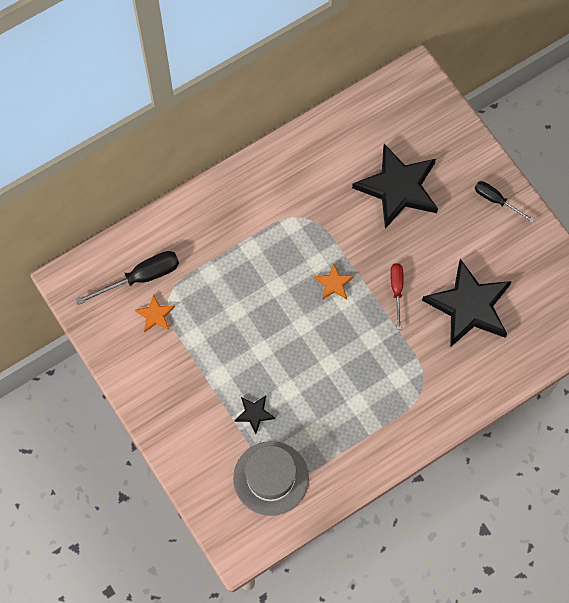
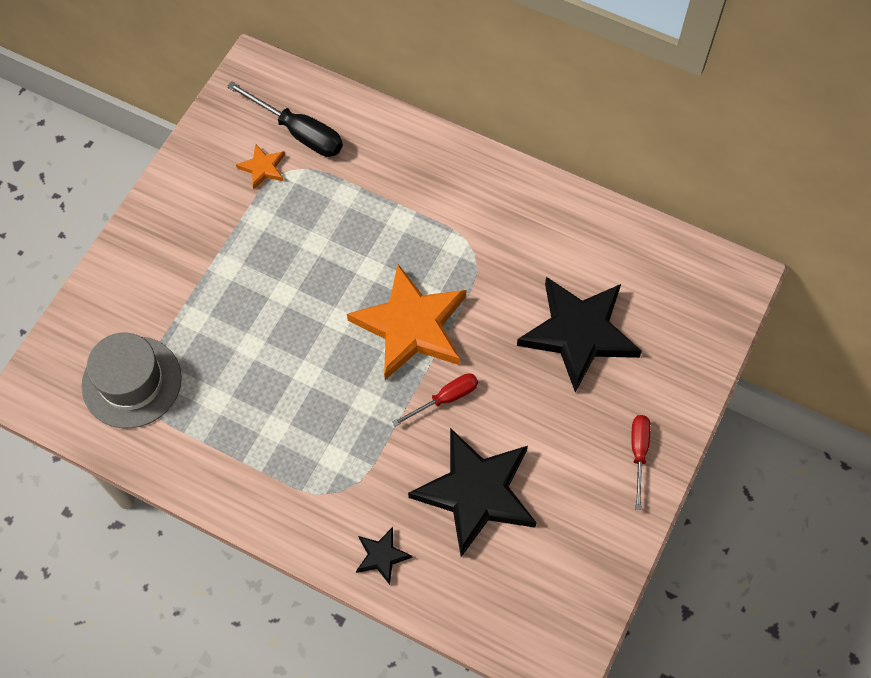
camera: 60 degrees right, 5 degrees down
black star [235,396,275,434] -> black star moved to [356,527,412,585]
orange star [314,264,354,300] -> orange star [347,264,467,380], size x2.29
black screwdriver [475,181,534,222] -> red screwdriver [631,415,650,510]

